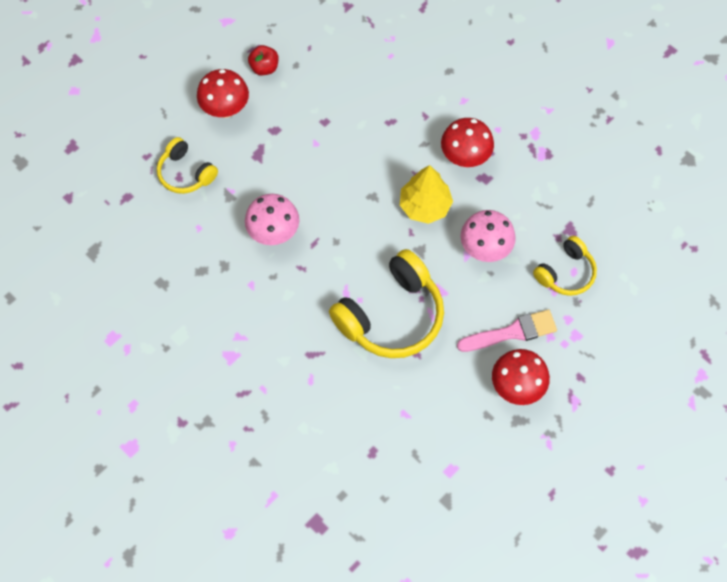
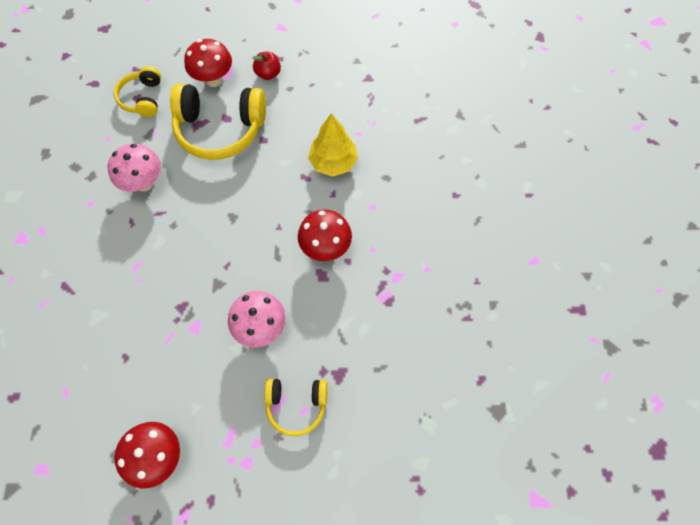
camera: 45 degrees right, 0 degrees up
yellow headphones [329,249,444,358] -> yellow headphones moved to [170,84,266,160]
yellow tree [400,165,453,224] -> yellow tree moved to [308,114,358,177]
pink brush [457,309,557,352] -> none

